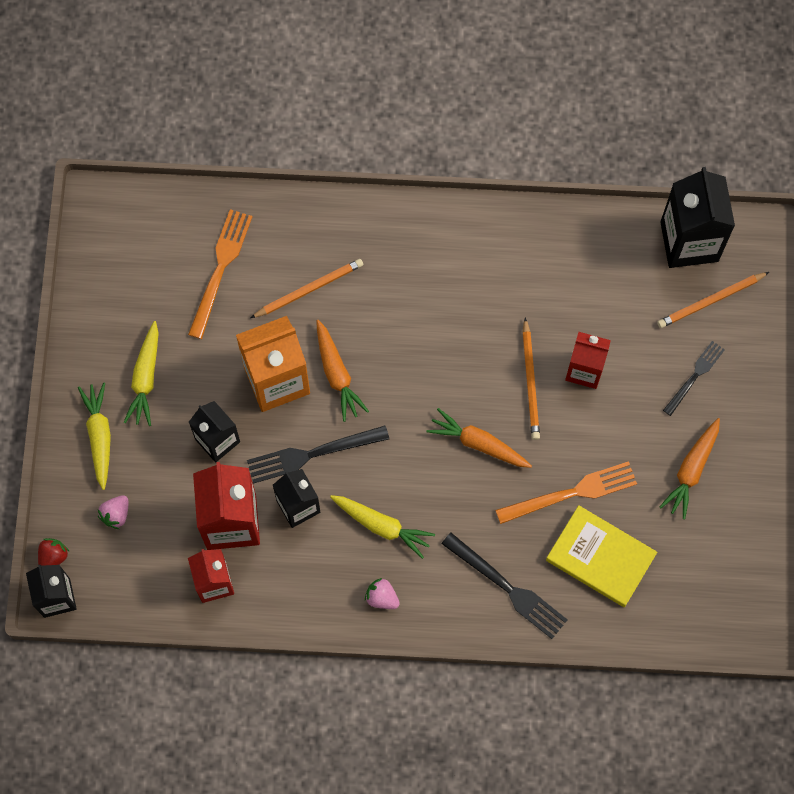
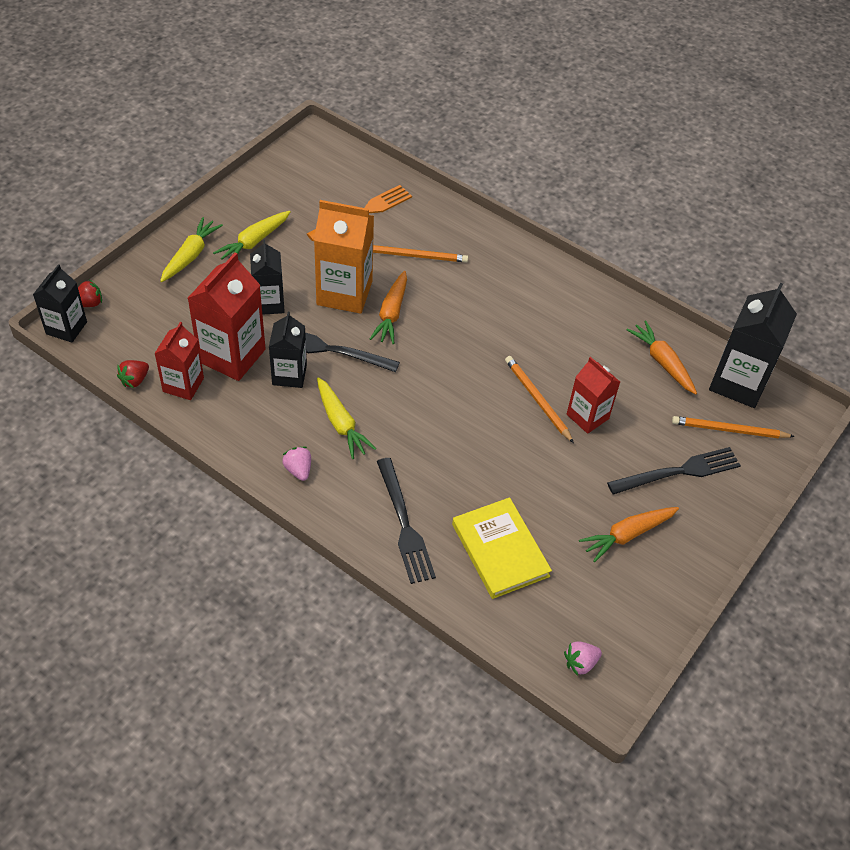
camera: 30 degrees right, 20 degrees down
pink strawberry [98,495,129,529] -> pink strawberry moved to [564,642,602,676]
orange carrot [427,408,532,468] -> orange carrot moved to [626,320,697,395]
orange fork [495,461,637,524] -> none
orange pencil [522,317,540,440] -> orange pencil turned 120 degrees clockwise [505,356,574,443]
black fork [663,341,725,416] -> black fork [607,447,741,495], size x1.57
none -> red strawberry [117,360,149,388]

